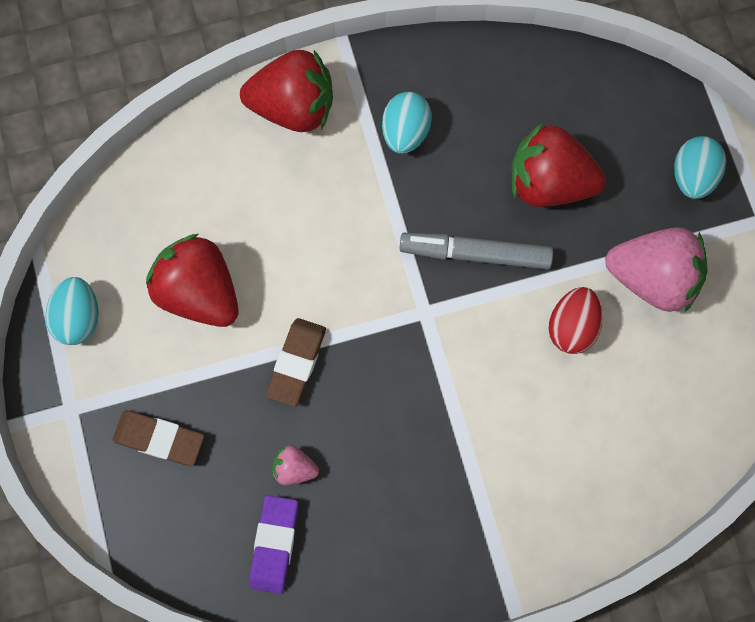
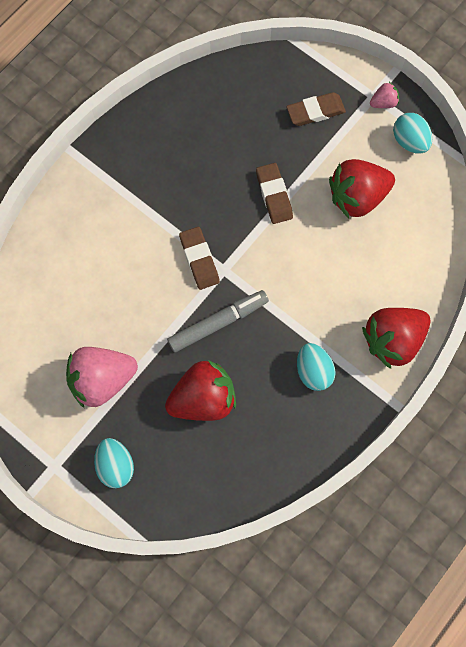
camera: 145 degrees right, 0 degrees up
red strawberry [146,234,239,327] -> red strawberry turned 150 degrees clockwise [329,159,395,219]
purple eraser [249,495,299,594] -> none
pink strawberry [272,445,319,485] -> pink strawberry moved to [370,82,399,108]
red egg [549,287,603,354] -> none
none -> brown eraser [179,227,220,290]

